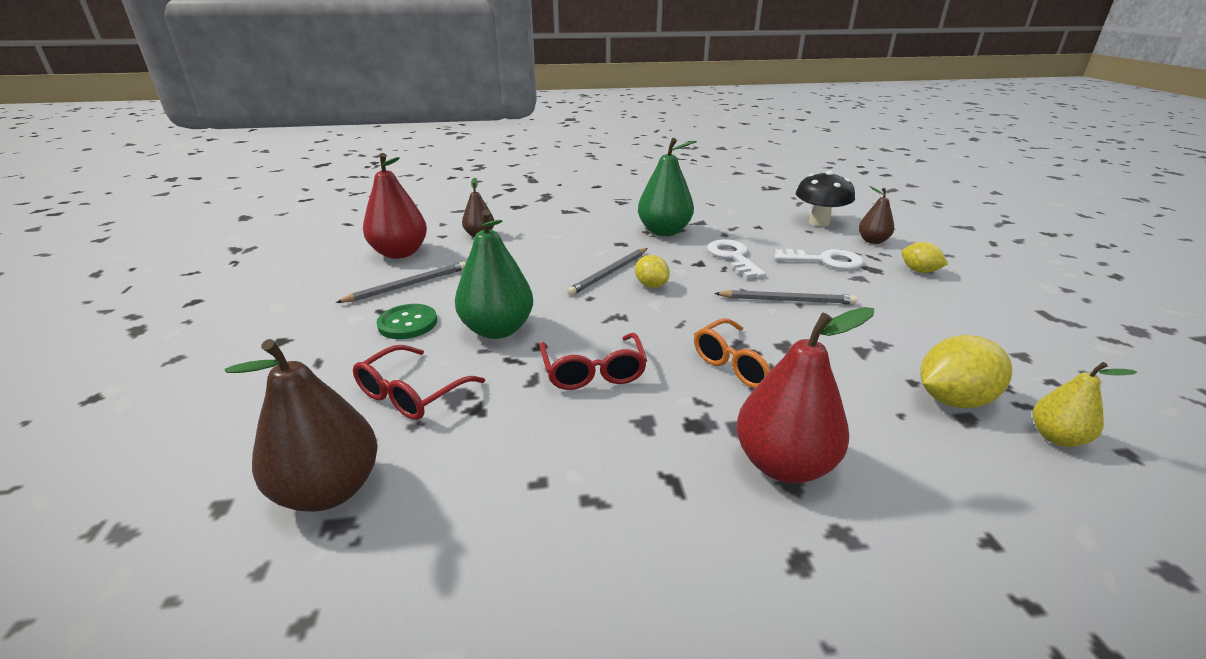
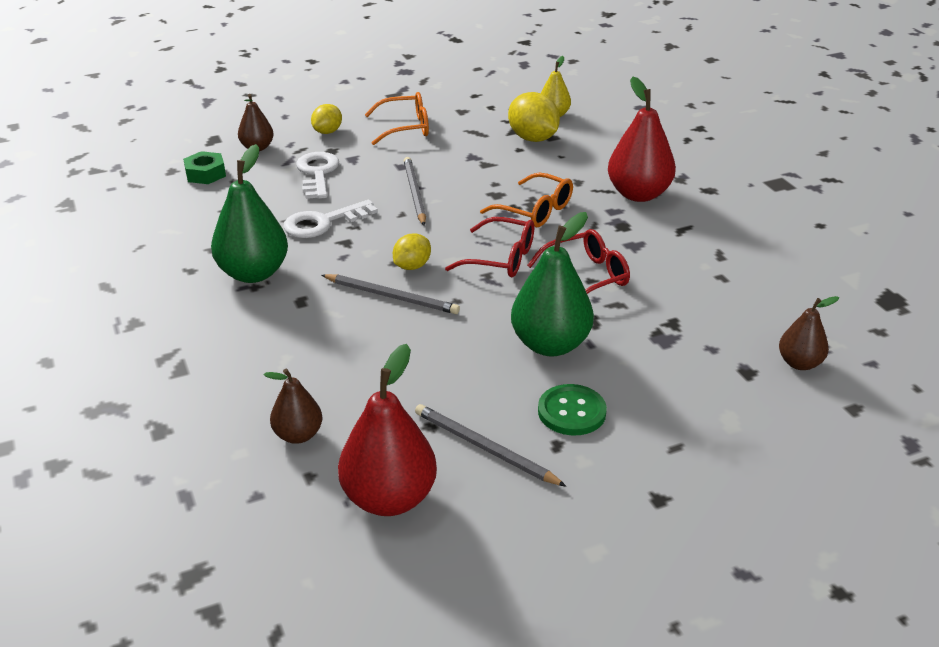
camera: 105 degrees left, 5 degrees up
brown pear [225,339,378,512] -> brown pear [779,296,839,370], size x0.57
red glasses [353,345,485,420] -> red glasses moved to [445,217,534,278]
black mushroom [796,171,855,227] -> green nut [183,151,226,184]
none -> orange glasses [365,92,429,145]

